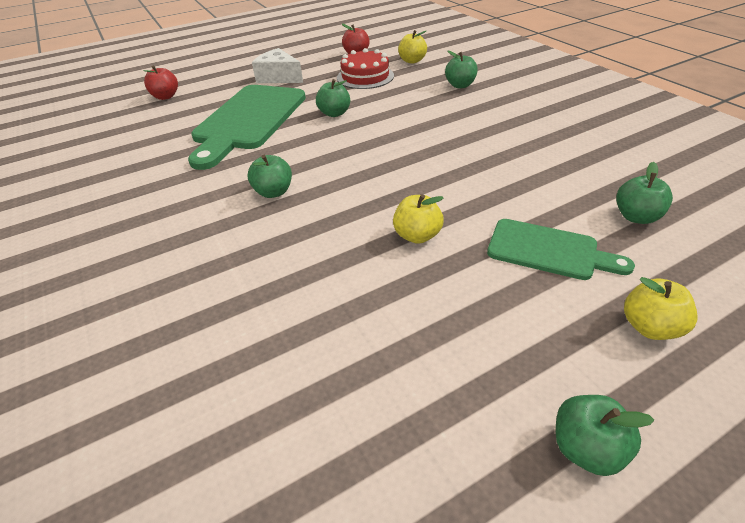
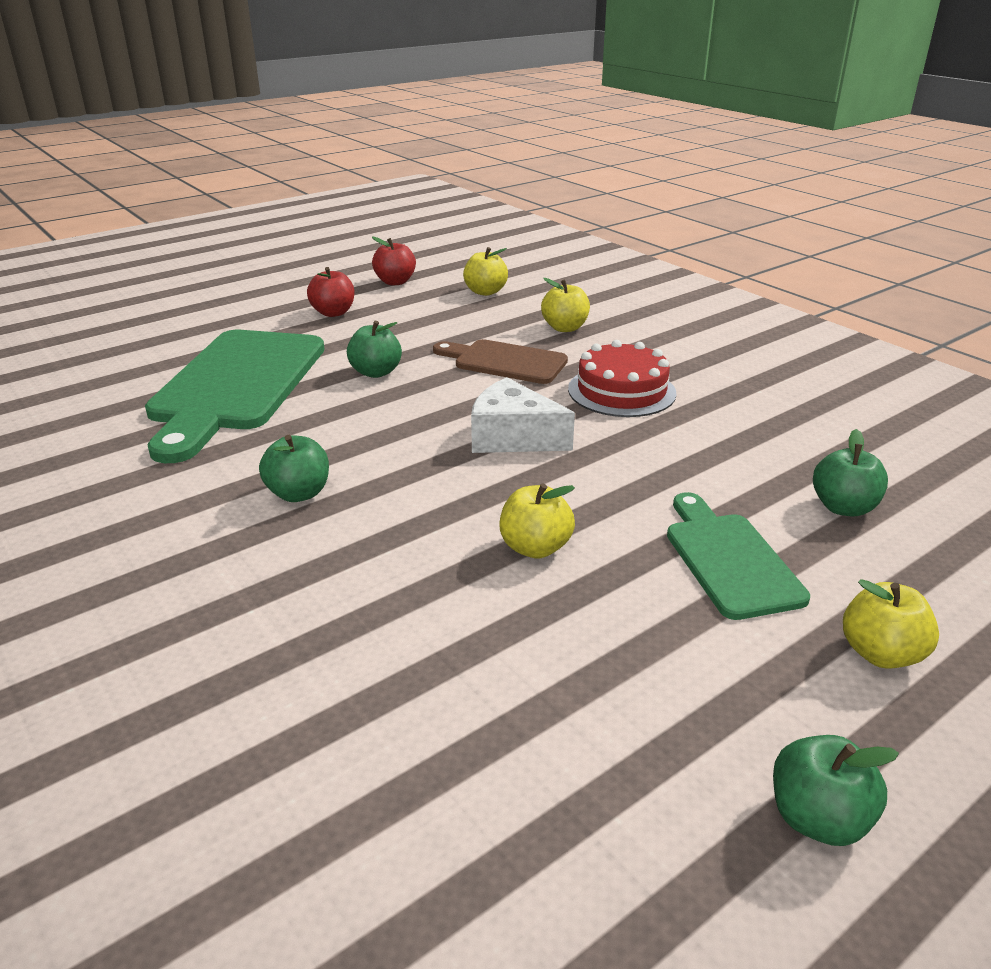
camera: 10 degrees left, 10 degrees down
red apple [143,65,178,100] -> red apple moved to [307,267,355,317]
white cheese [252,48,303,83] -> white cheese moved to [471,377,575,453]
red cake [337,48,394,89] -> red cake moved to [568,340,676,417]
green apple [445,51,478,88] -> yellow apple [541,278,590,332]
green cutting board [487,219,635,280] -> green cutting board turned 120 degrees counterclockwise [667,492,810,620]
none -> brown cutting board [433,339,568,384]

